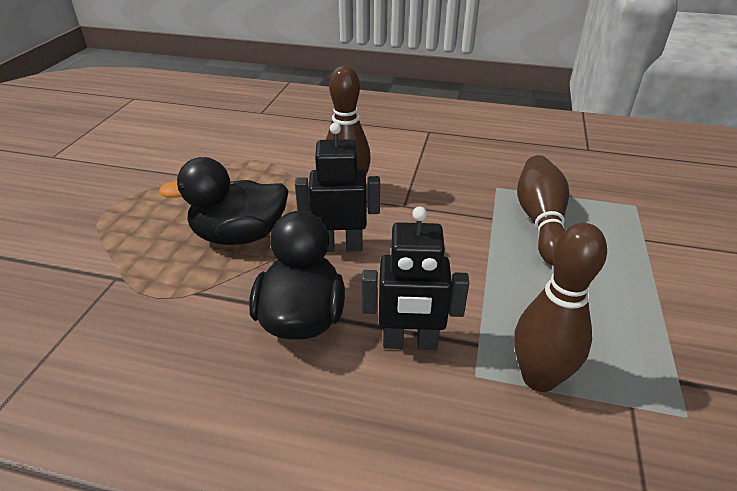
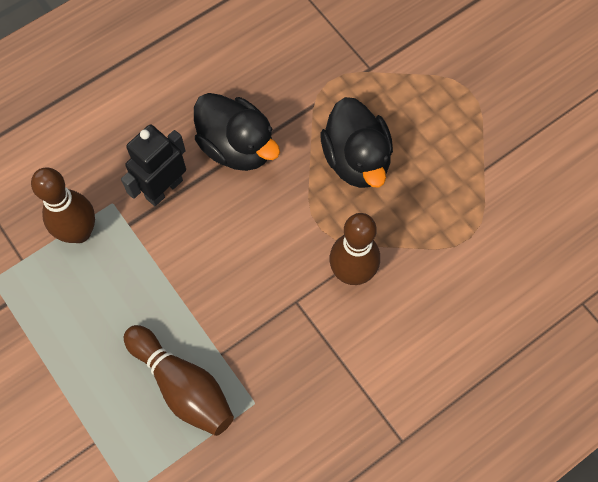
camera: 130 degrees right, 30 degrees up
black duck [159,157,289,245] -> black duck turned 135 degrees clockwise [320,97,393,188]
black robot [295,123,380,252] -> none

